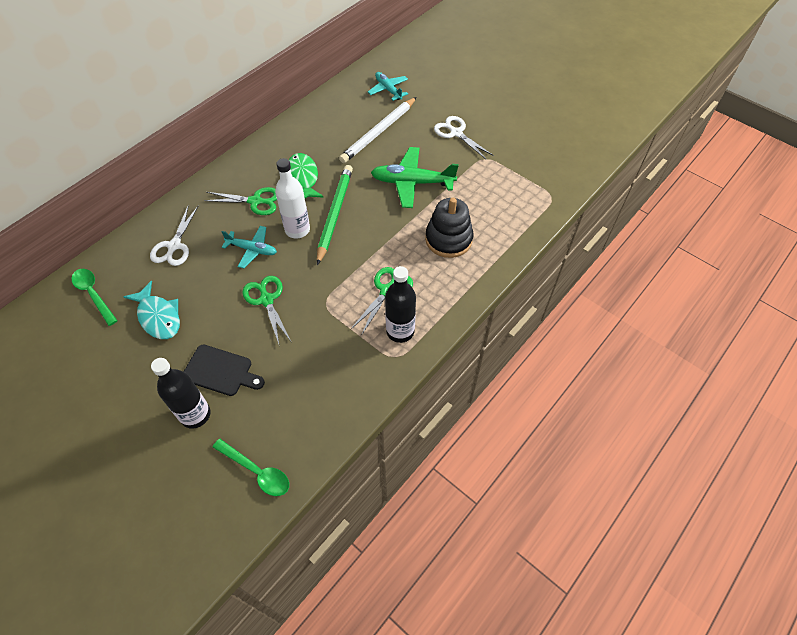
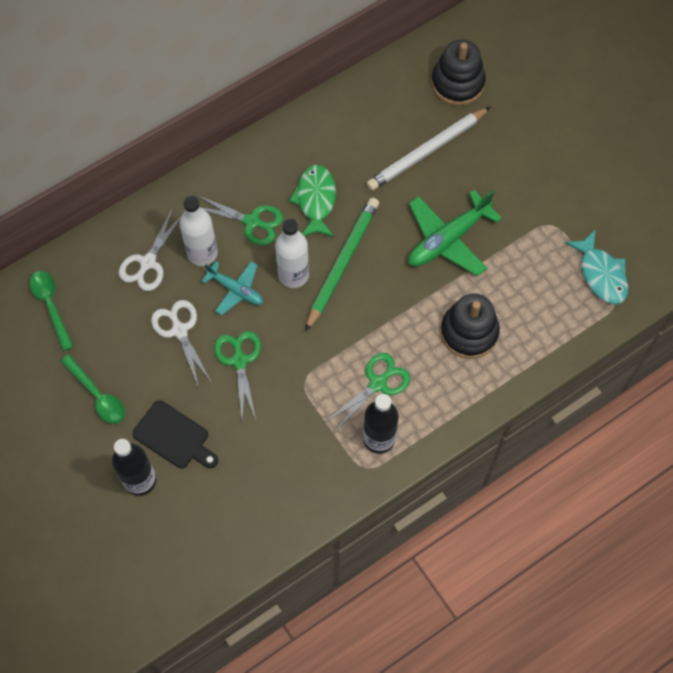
camera: 15 degrees right, 10 degrees up
turquoise fish [123,281,180,339] -> turquoise fish moved to [565,229,628,305]
green spoon [213,439,289,496] -> green spoon moved to [61,354,125,424]
turquoise plane [368,72,408,101] -> black stacking toy [431,40,486,105]
green plane [371,147,459,208] -> green plane turned 60 degrees counterclockwise [408,190,502,276]
white scissors [434,116,494,160] -> white scissors moved to [151,300,212,387]
none -> white bottle [179,196,218,266]

